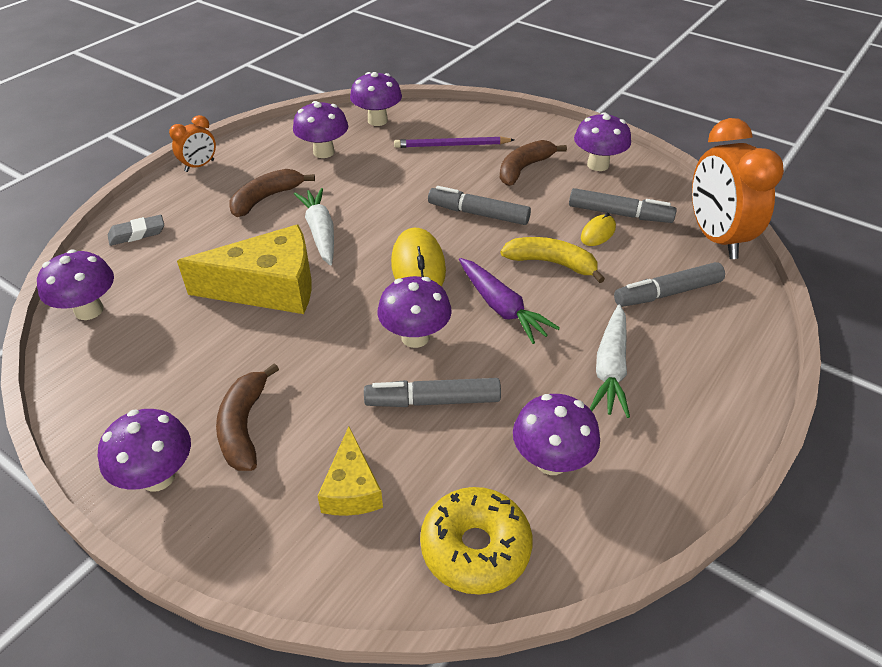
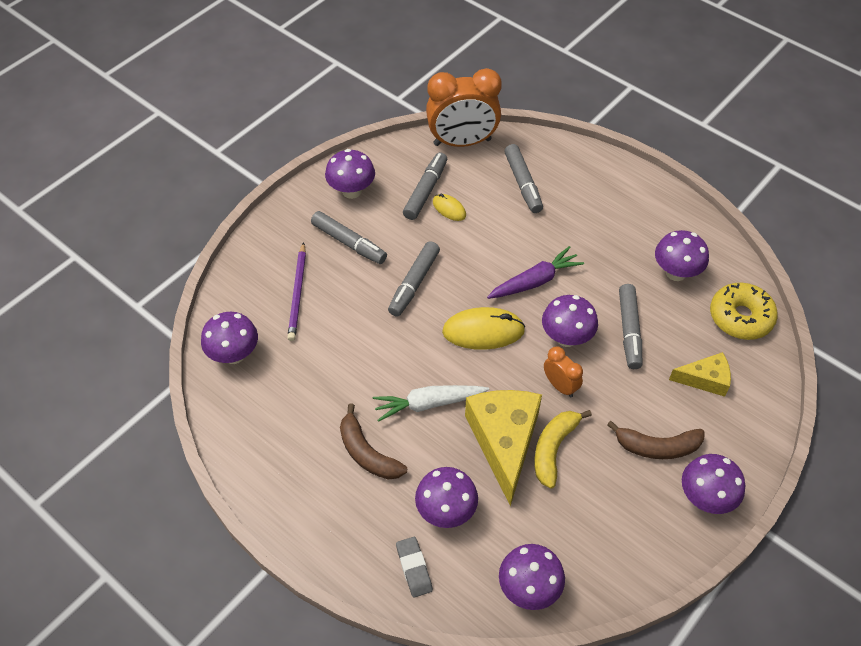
camera: 85 degrees left, 10 degrees up
orange clock [169,115,216,172] -> orange clock moved to [544,346,583,398]
purple mushroom [293,101,348,158] -> purple mushroom moved to [415,467,478,528]
brown banana [500,140,567,186] -> grey marker [311,211,387,264]
yellow banana [500,237,605,283] -> yellow banana moved to [534,410,592,488]
white carrot [590,305,630,418] -> none

